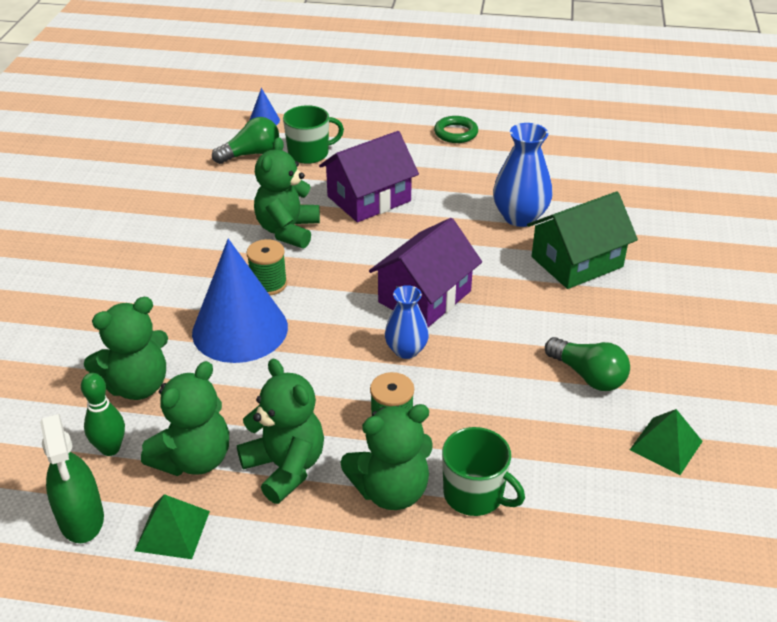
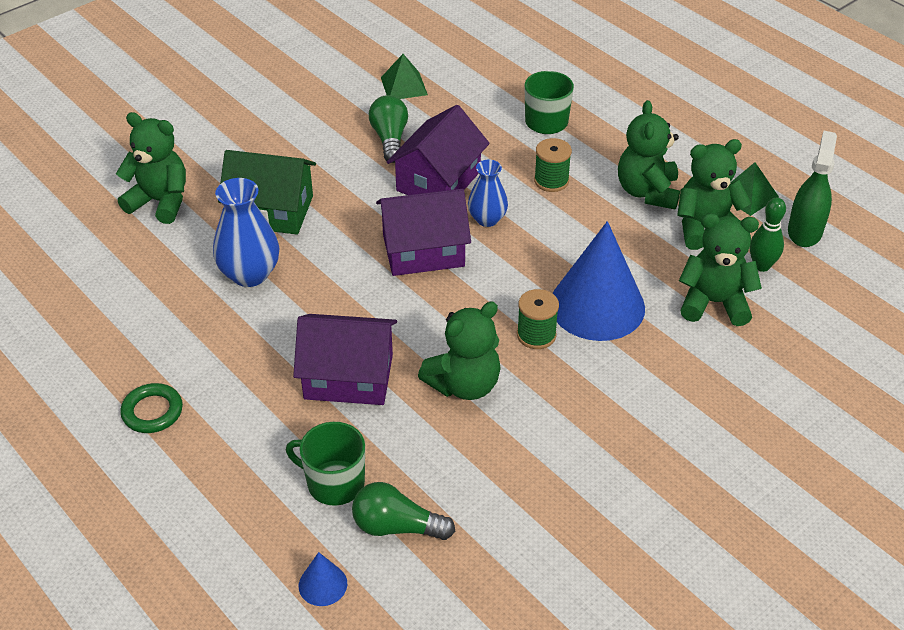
camera: 140 degrees left, 5 degrees up
green teddy bear [340,404,433,510] -> green teddy bear moved to [116,112,186,224]
none -> purple house [387,105,490,195]

